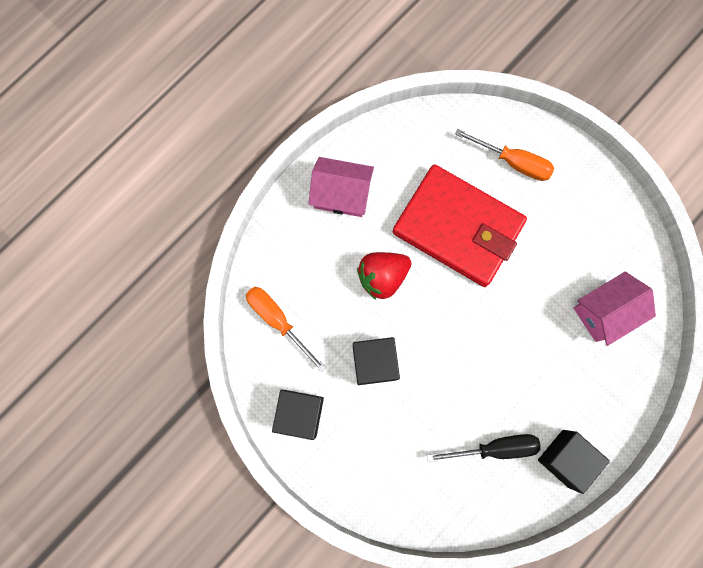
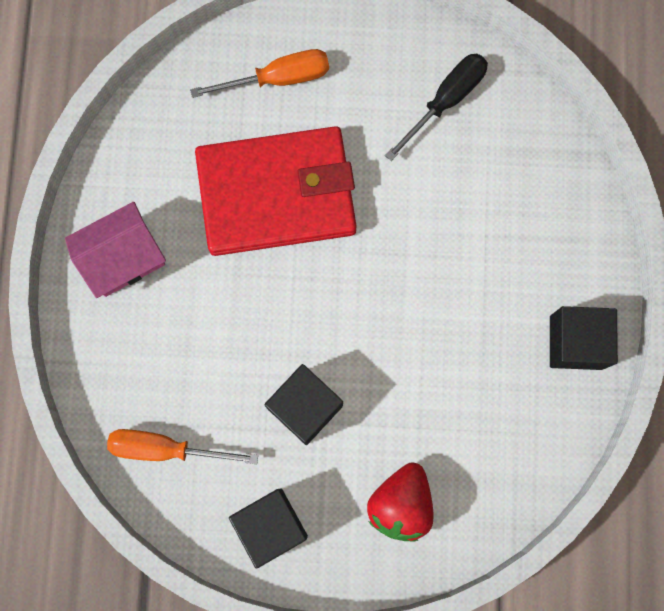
camera: 40 degrees left, 0 degrees up
red strawberry [357,252,411,300] -> red strawberry moved to [367,462,434,542]
black screwdriver [427,434,541,462] -> black screwdriver moved to [385,53,488,161]
pink house [574,272,656,346] -> none

